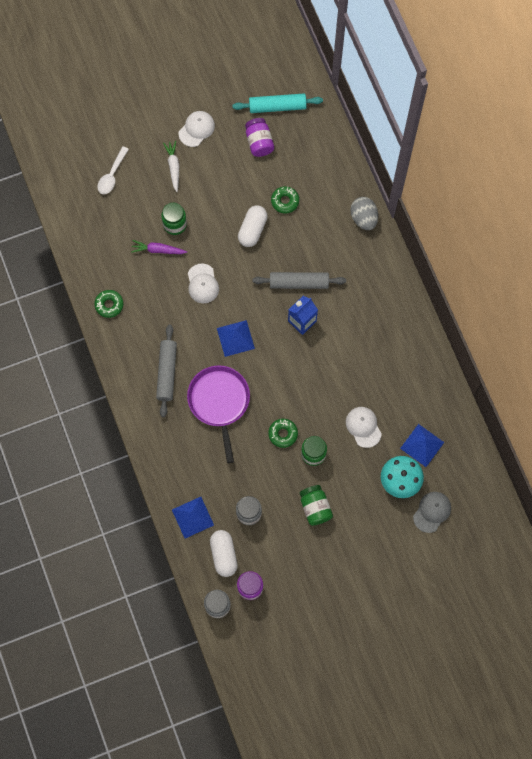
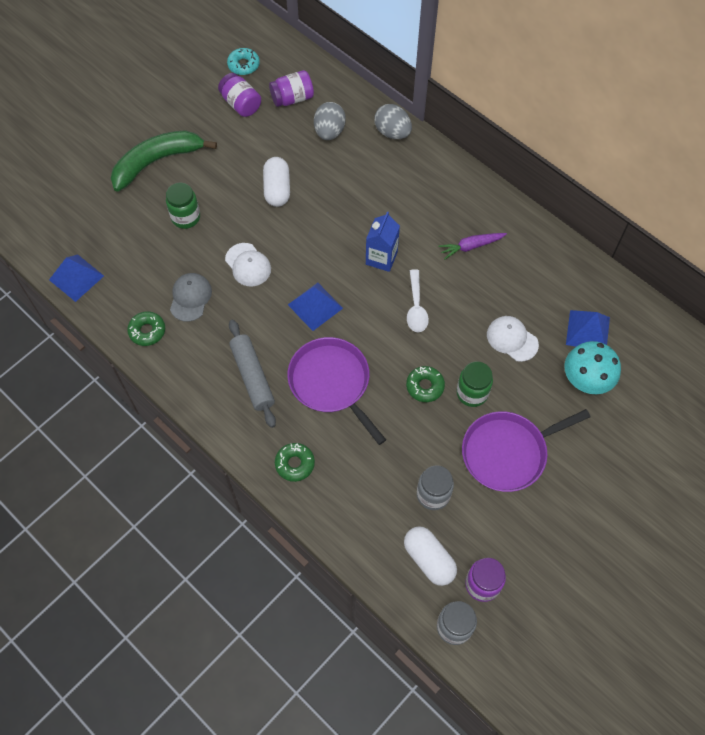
camera: 25 degrees left, 10 degrees down
white spoon [97,146,129,194] -> white spoon moved to [407,269,429,333]
purple carrot [131,240,187,254] -> purple carrot moved to [439,233,507,259]
white carrot [163,141,179,192] -> green banana [111,130,217,191]
blue pyramid [172,497,214,538] -> blue pyramid moved to [49,255,104,302]
white cap [179,111,215,147] -> none
turquoise rolling pin [232,93,323,113] -> turquoise donut [227,48,260,75]
grey rolling pin [252,272,346,289] -> none
green donut [271,186,299,213] -> green donut moved to [275,443,315,482]
green jar [300,485,333,526] -> purple pan [462,409,590,492]
grey cap [413,492,451,533] -> grey cap moved to [170,273,212,322]
none -> purple jar [269,70,314,107]
none -> grey egg [314,102,346,140]

